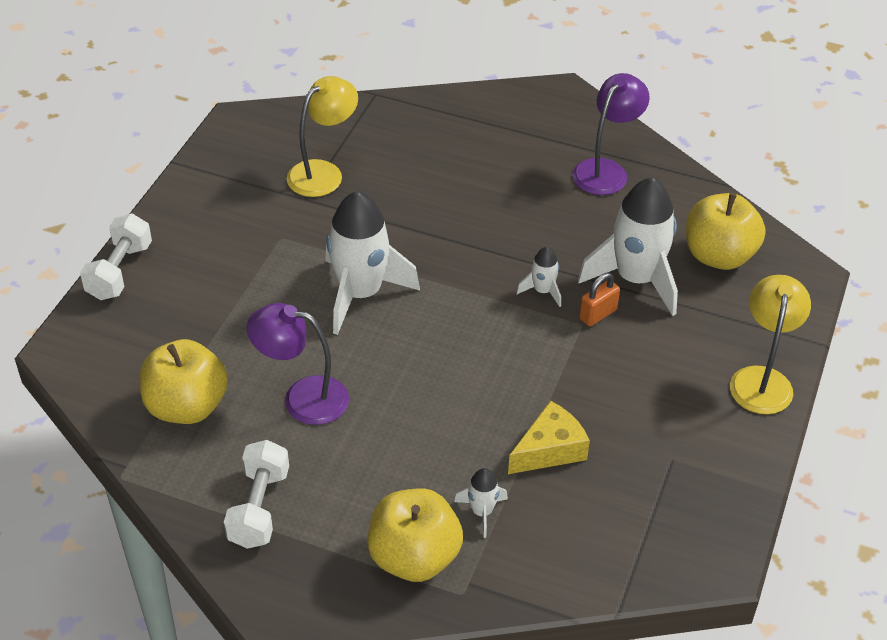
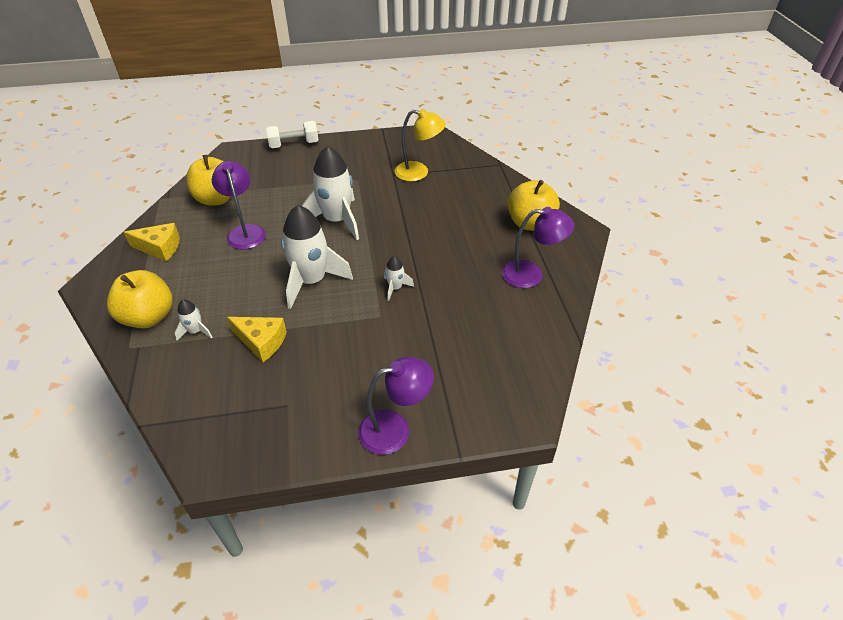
camera: 60 degrees right, 0 degrees up
white dumbbell [224,440,289,549] -> yellow cheese [124,223,180,261]
white rocket [578,177,678,316] -> white rocket moved to [281,205,353,309]
orange padlock [579,273,620,326] -> none
yellow apple [686,193,766,270] -> yellow apple moved to [508,180,560,231]
yellow lamp [730,275,811,414] -> purple lamp [358,357,434,455]

